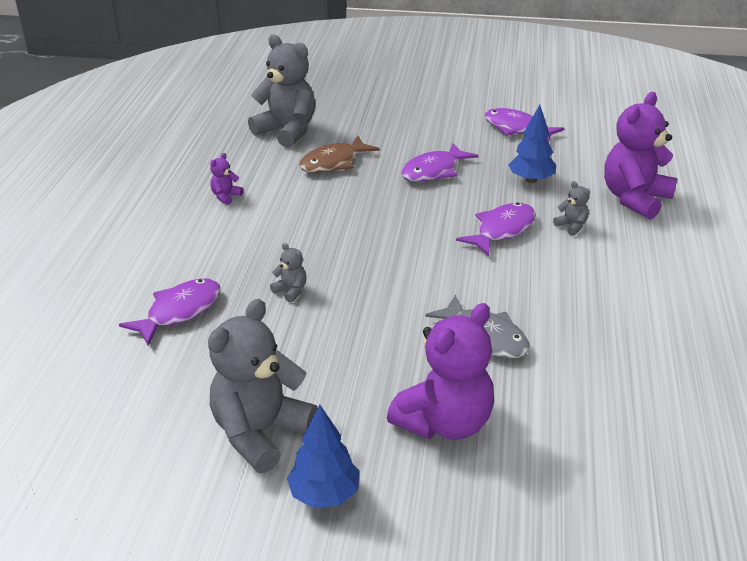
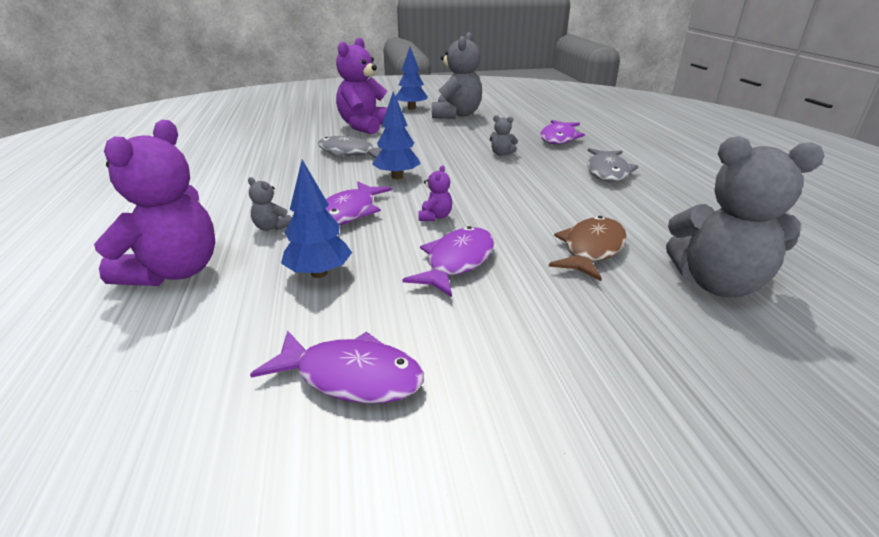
camera: 160 degrees right, 5 degrees down
purple teddy bear [210,153,244,205] -> purple teddy bear moved to [418,165,452,221]
none -> blue tree [372,91,421,179]
none -> grey fish [587,148,638,182]

